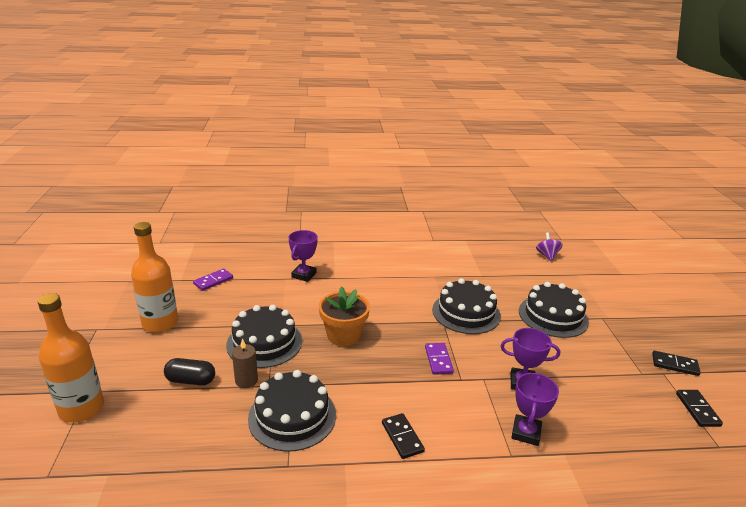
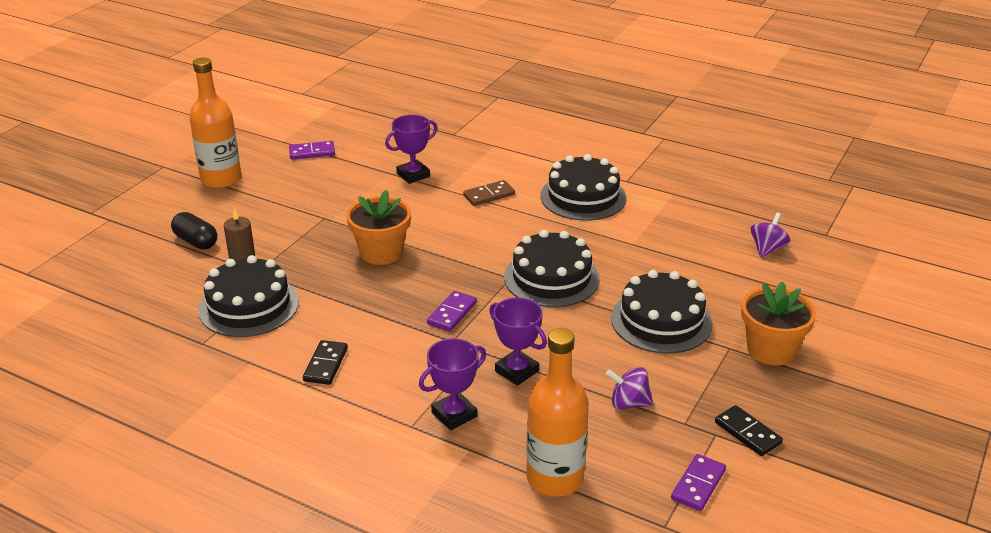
camera: 35 degrees right, 5 degrees up
orange bottle [37,293,104,423] -> orange bottle moved to [526,328,589,497]
black cake [226,305,302,368] -> black cake moved to [541,154,627,221]
black domino [676,390,723,427] -> purple domino [671,454,726,511]
none -> brown domino [463,180,515,206]
none -> purple spinning top [606,367,653,410]
none -> orange flower pot [741,281,816,365]

